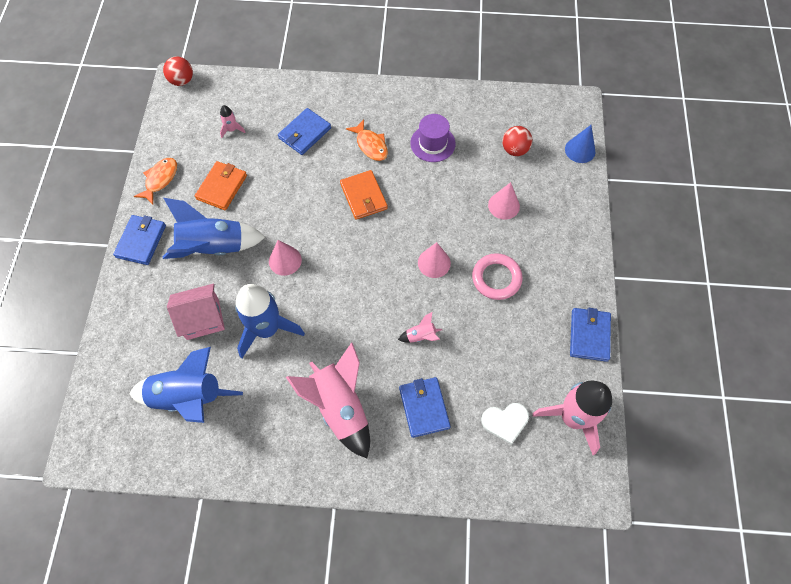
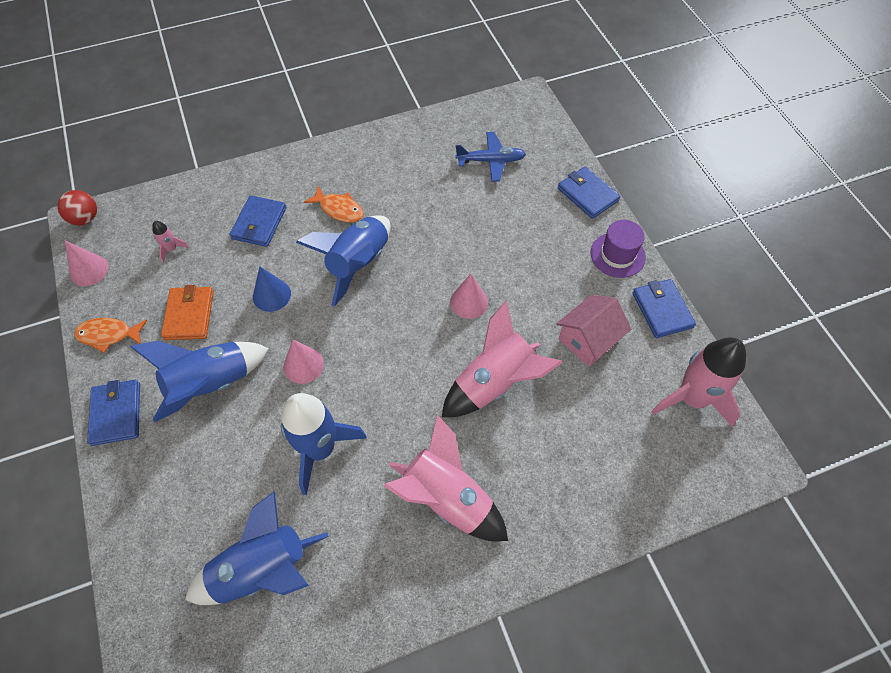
camera: 25 degrees left, 5 degrees down
orange fish [134,158,177,205] -> orange fish turned 90 degrees counterclockwise [74,318,147,353]
pink house [167,284,225,340] -> pink house moved to [556,295,631,367]
orange wallet [340,170,388,220] -> blue rocket [296,215,391,307]
pink rocket [398,312,442,343] -> pink rocket [442,301,563,417], size x2.37
blue wallet [399,377,451,438] -> blue wallet moved to [558,166,620,219]
purple hat [410,114,456,162] -> purple hat moved to [591,220,646,278]
pink ring [472,253,523,300] -> none
white heart [481,403,529,445] -> none
pink cone [488,182,520,220] -> pink cone moved to [64,240,108,286]
red ball [502,126,533,156] -> blue plane [455,132,526,182]
blue cone [565,125,595,163] -> blue cone moved to [253,266,291,312]

